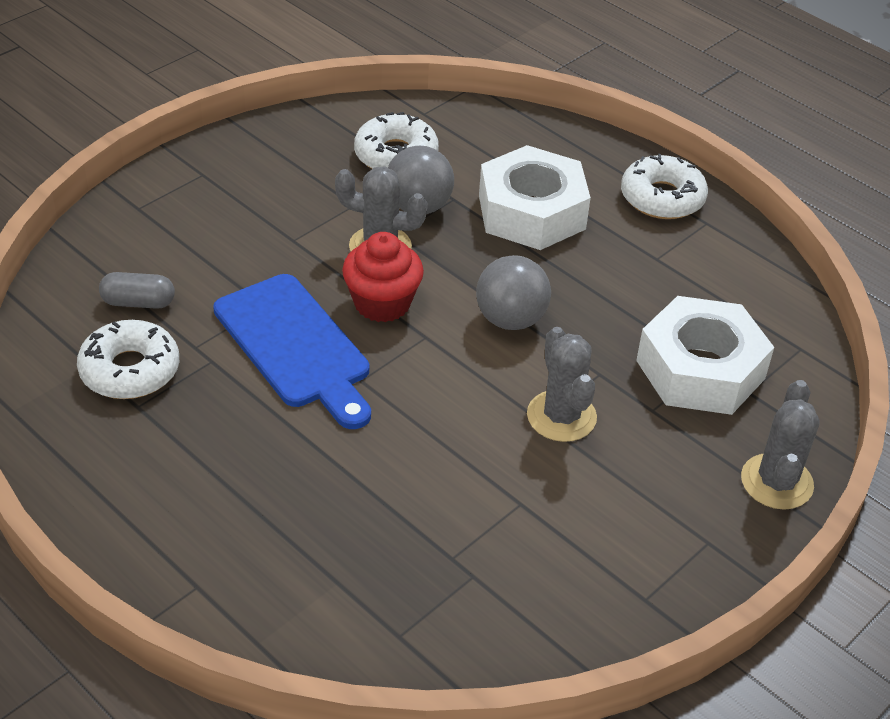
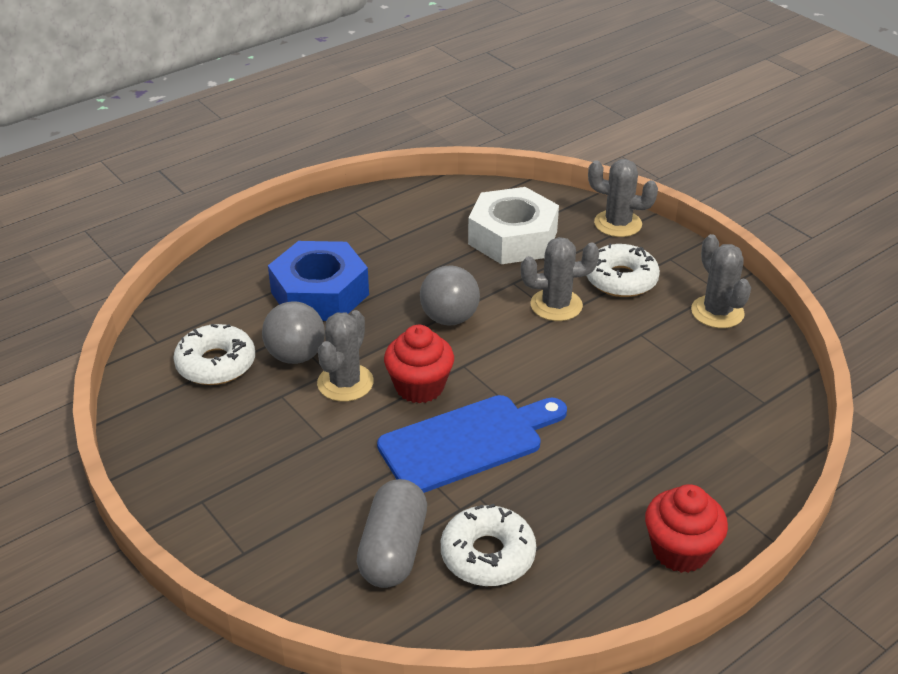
camera: 80 degrees left, 5 degrees down
grey capsule [99,272,175,309] -> grey capsule [356,479,427,588], size x1.65
white nut [479,145,591,250] -> blue nut [268,241,369,321]
white donut [621,154,708,219] -> white donut moved to [586,244,660,297]
none -> red cupcake [645,484,728,573]
none -> grey cactus [691,234,751,328]

